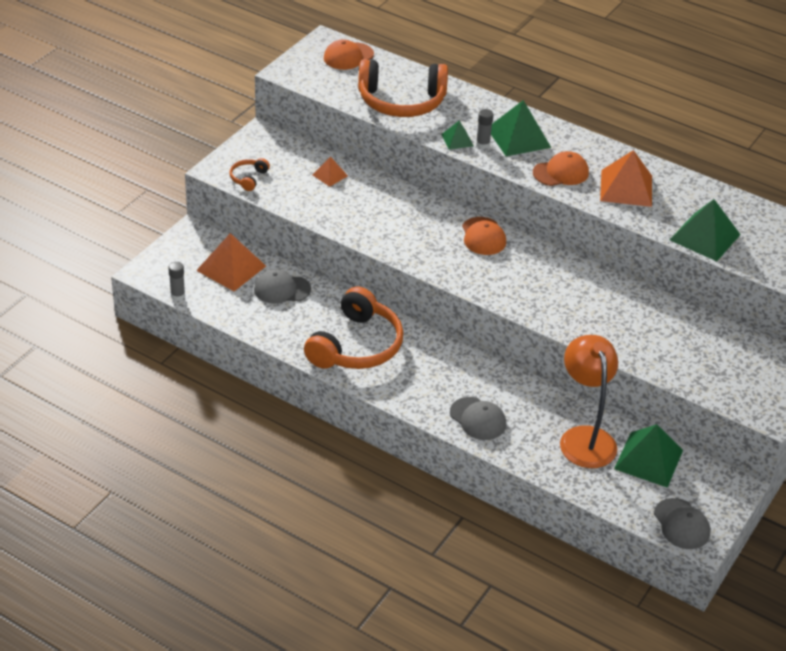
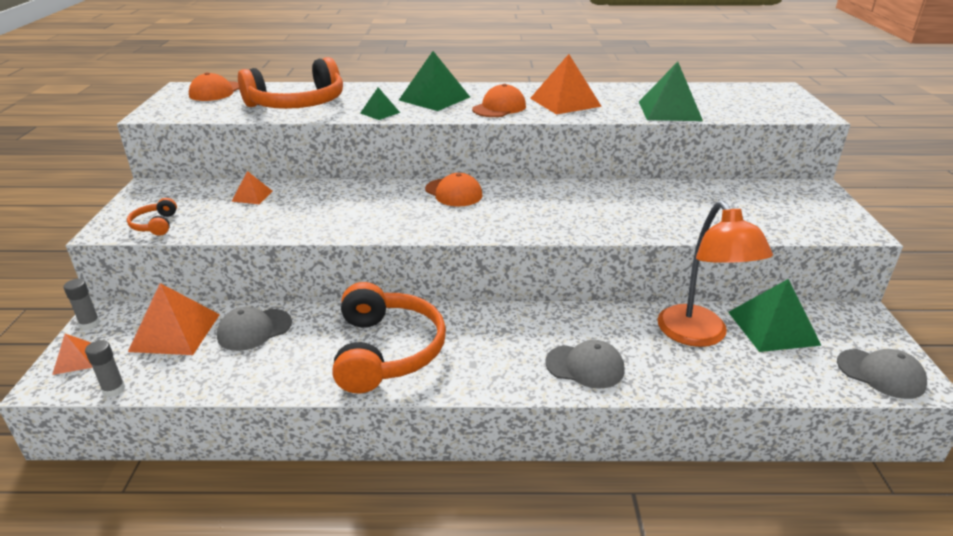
camera: 30 degrees left, 10 degrees down
grey glue stick [476,109,494,149] -> grey glue stick moved to [63,279,100,330]
orange lamp [560,335,618,468] -> orange lamp turned 150 degrees counterclockwise [658,201,773,347]
none -> orange pyramid [52,334,93,375]

